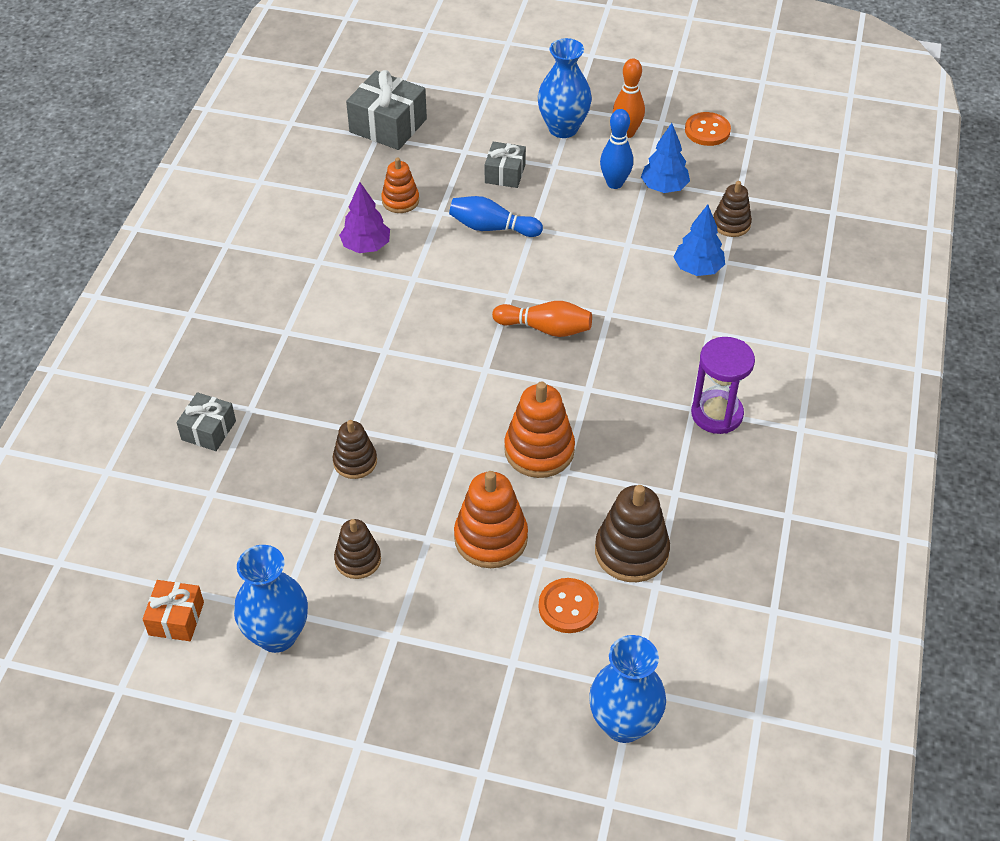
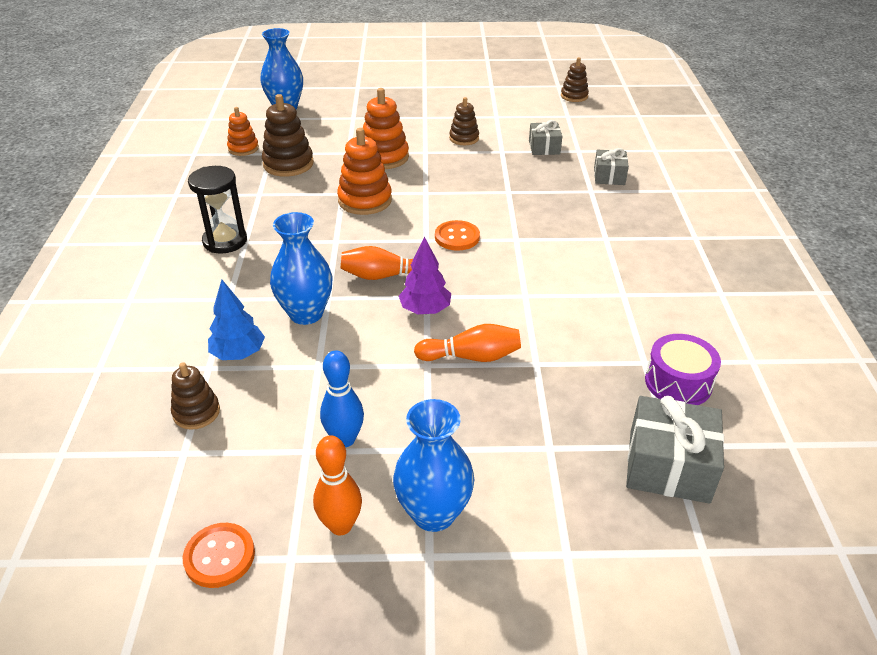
camera: 165 degrees right, 10 degrees down
orange gift [143,580,204,641] -> none
blue vase [234,545,308,653] -> blue vase moved to [270,212,333,325]
brown stacking toy [332,420,377,479] -> brown stacking toy moved to [561,57,589,102]
purple tree [339,182,390,253] -> purple tree moved to [399,237,451,314]
orange stacking toy [381,157,419,213] -> orange stacking toy moved to [227,107,259,156]
blue bowling pin [449,196,543,237] -> orange bowling pin [414,324,521,362]
grey gift [485,142,526,188] -> grey gift moved to [529,120,562,155]
orange button [539,578,599,633] -> orange button moved to [435,220,480,251]
blue tree [641,123,690,193] -> none
purple hourglass [691,337,755,434] -> black hourglass [188,166,247,254]
none -> purple drum [645,334,721,405]

